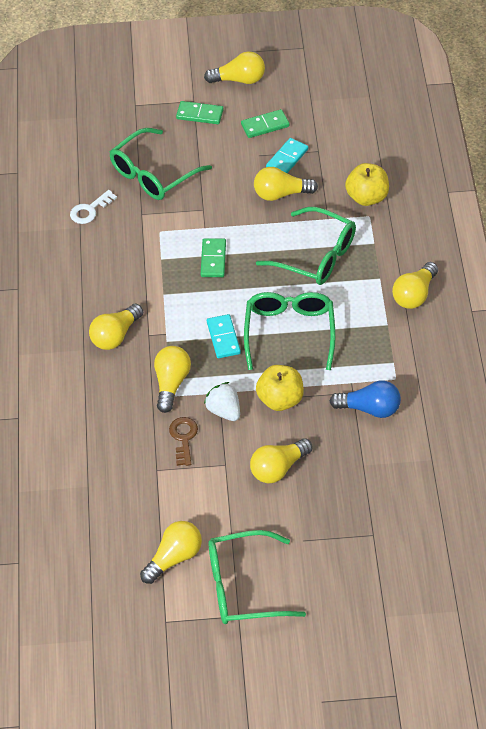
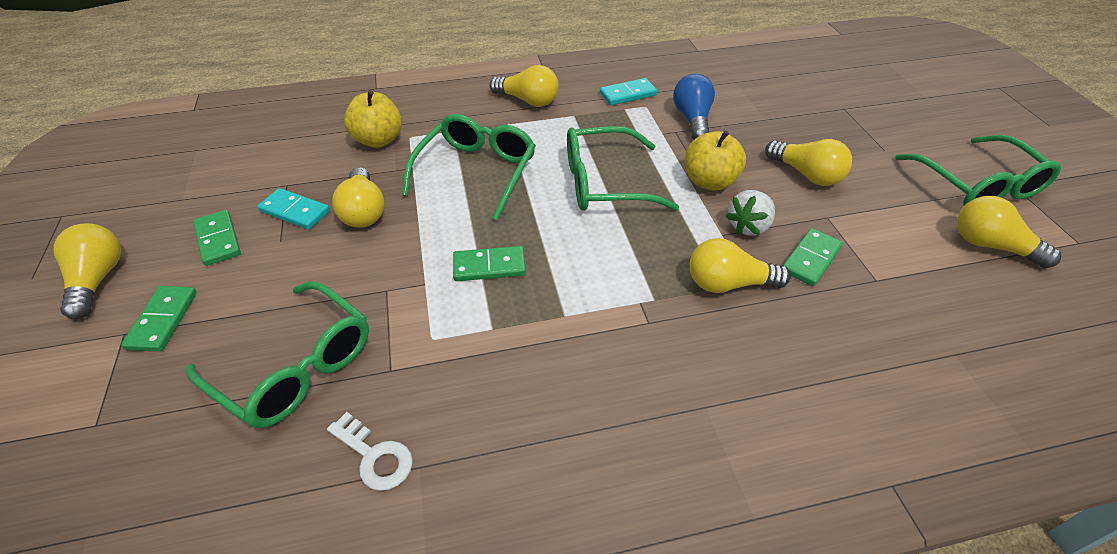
camera: 100 degrees left, 5 degrees down
yellow light bulb [89,304,143,350] -> none
brown key [169,417,198,466] -> green domino [783,228,843,286]
turquoise domino [207,314,241,358] -> turquoise domino moved to [600,78,657,105]

